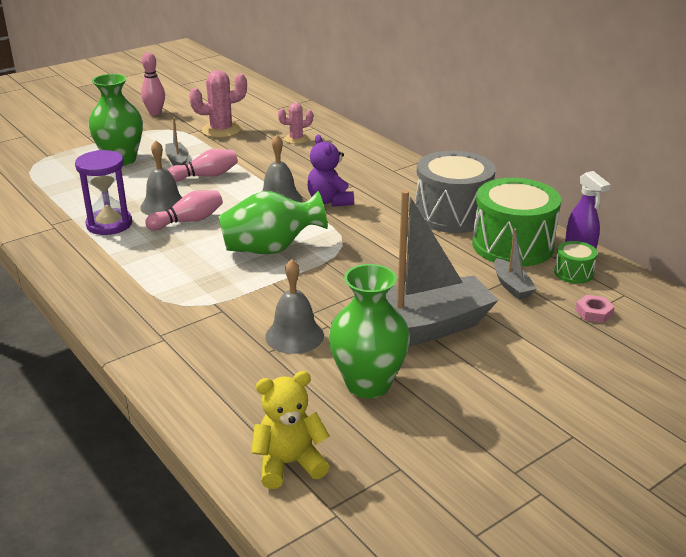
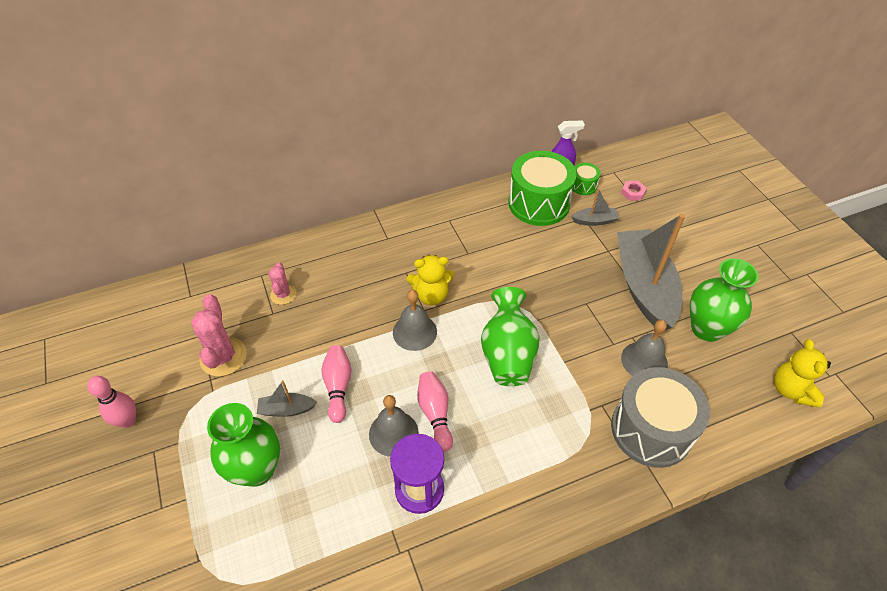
camera: 75 degrees left, 20 degrees up
purple teddy bear [307,135,354,207] -> yellow teddy bear [407,255,454,305]
grey drum [415,151,496,233] -> grey drum moved to [611,367,710,468]

